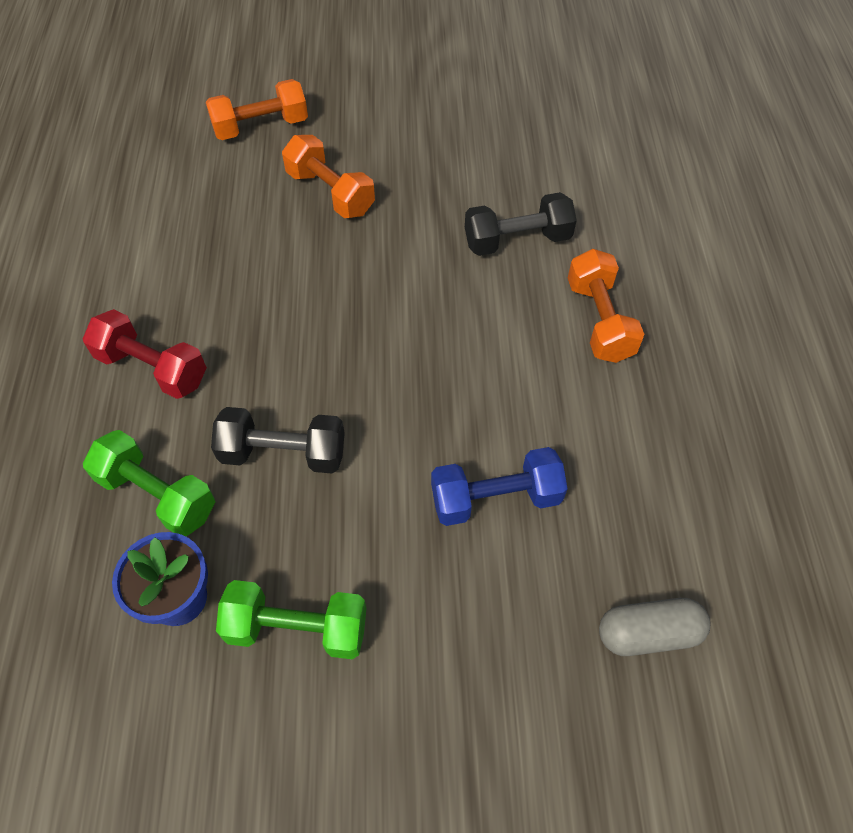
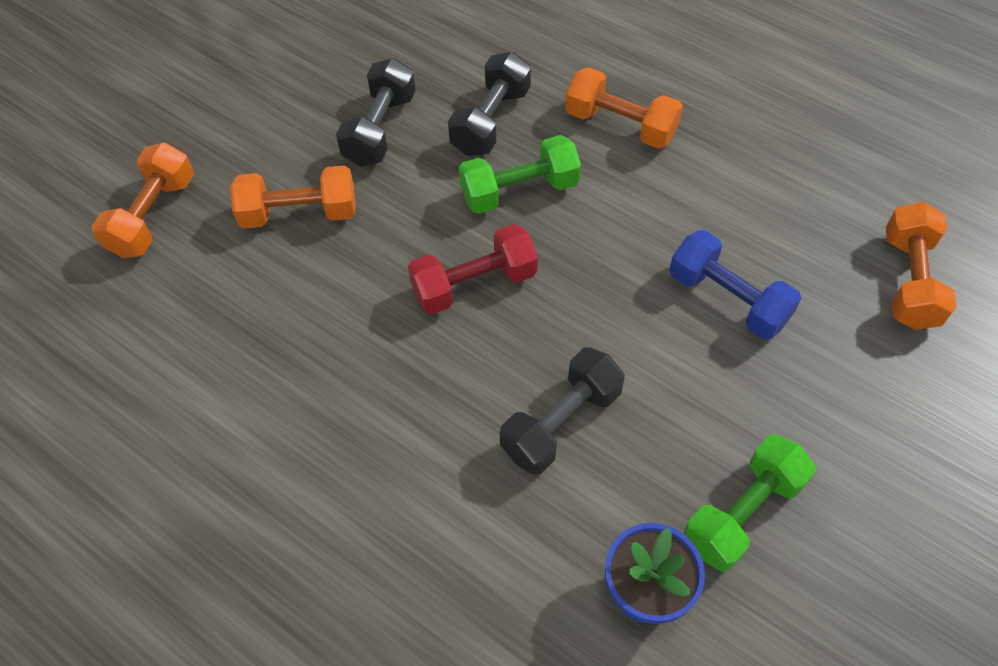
camera: 50 degrees left, 0 degrees up
red dumbbell [83,309,207,399] -> red dumbbell moved to [408,224,538,315]
green dumbbell [83,430,216,536] -> green dumbbell moved to [459,135,581,214]
blue dumbbell [431,447,567,526] -> blue dumbbell turned 75 degrees counterclockwise [669,230,802,339]
grey capsule [599,598,711,656] -> orange dumbbell [886,202,956,330]
none -> black dumbbell [336,58,416,167]

